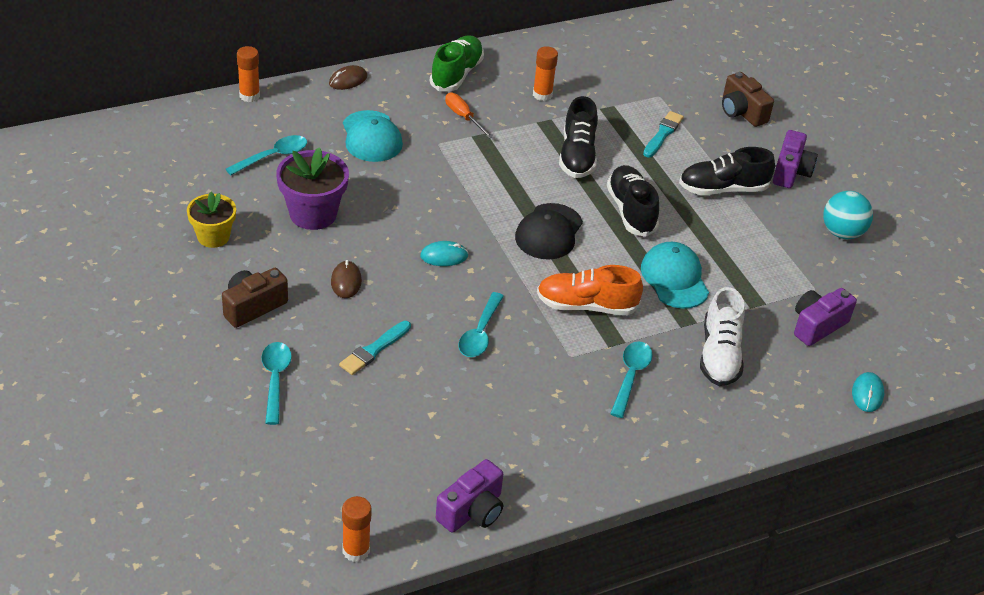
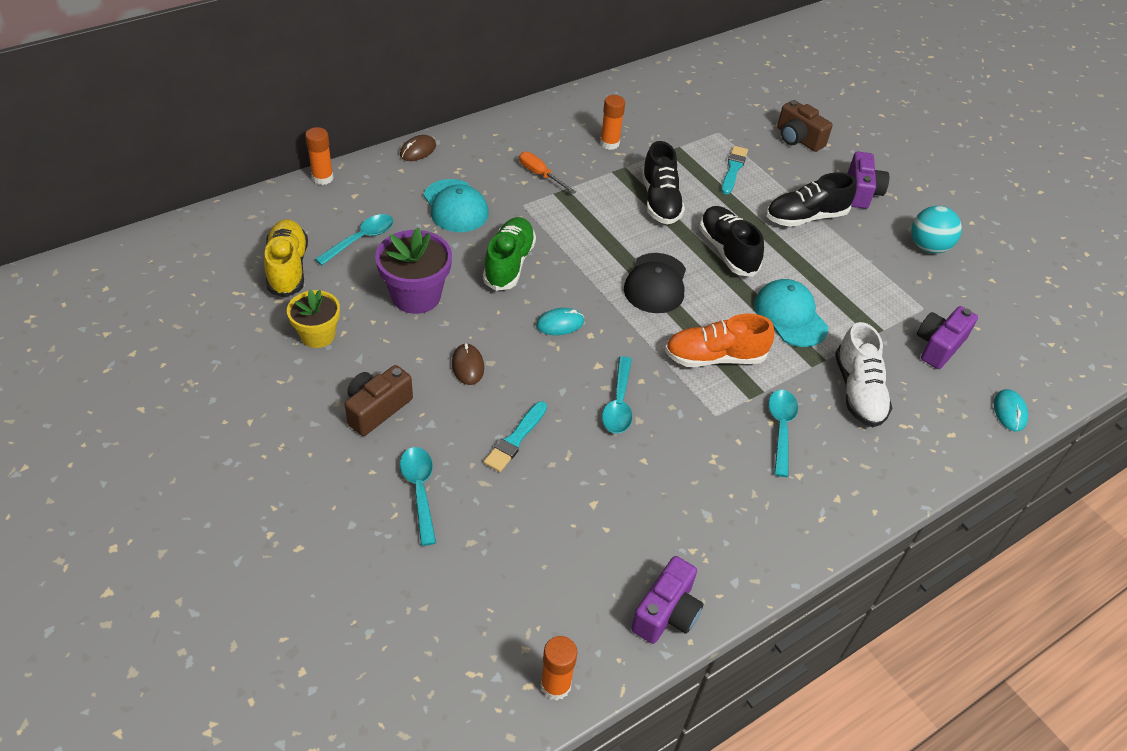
camera: 10 degrees left, 5 degrees up
green shoe [430,35,484,91] -> green shoe moved to [483,217,536,291]
none -> yellow shoe [264,219,308,298]

